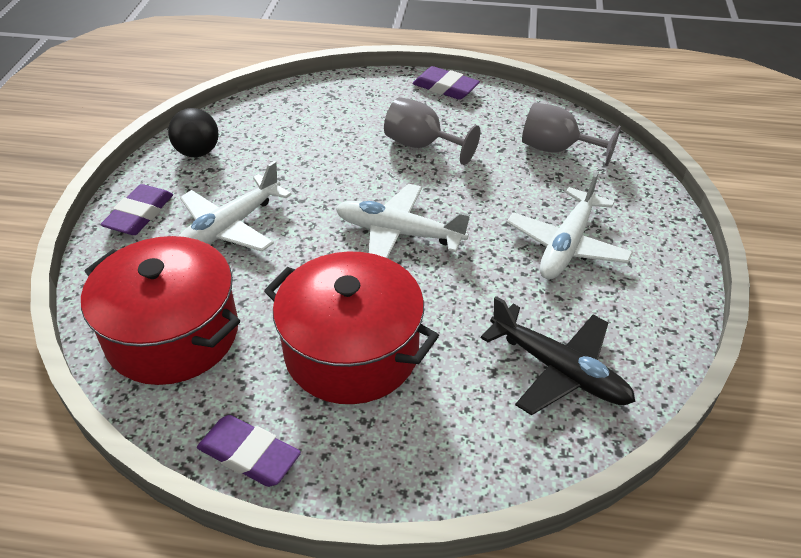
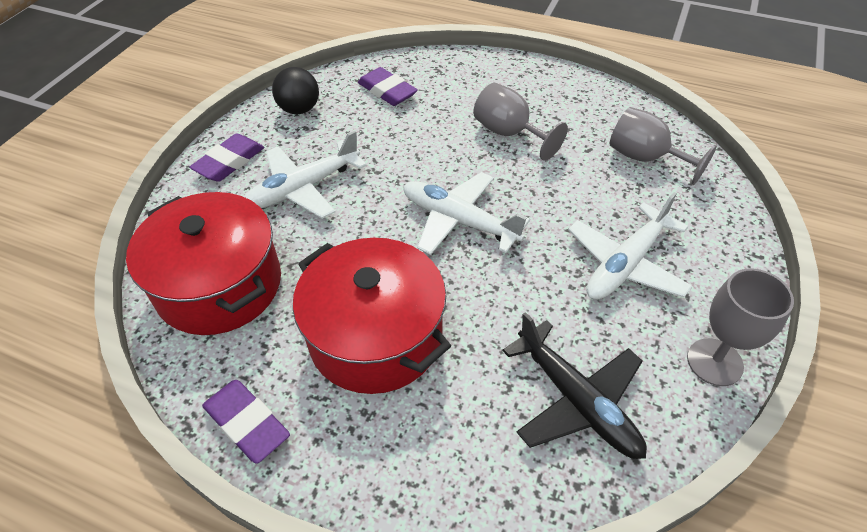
camera: 15 degrees right, 5 degrees up
purple eraser [412,66,480,100] -> purple eraser moved to [358,67,418,106]
none -> grey goblet [687,268,794,386]

